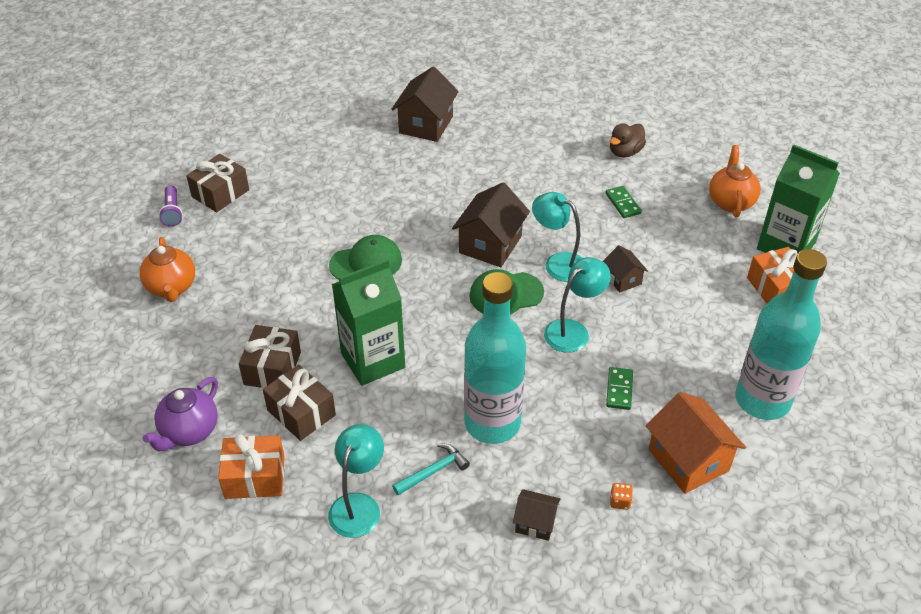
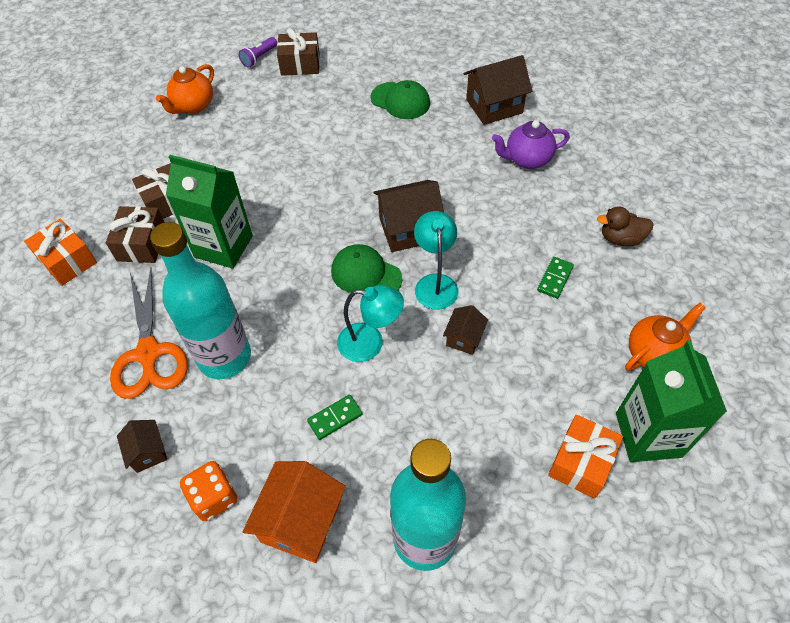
camera: 50 degrees right, 10 degrees up
purple teapot [143,377,218,451] -> purple teapot moved to [492,120,570,169]
turquoise lamp [328,424,384,538] -> none
green cap [329,235,402,280] -> green cap moved to [370,80,430,119]
turquoise hammer [392,444,470,495] -> orange scissors [110,268,188,399]
orange dice [610,483,633,510] -> orange dice [180,461,237,521], size x1.99

